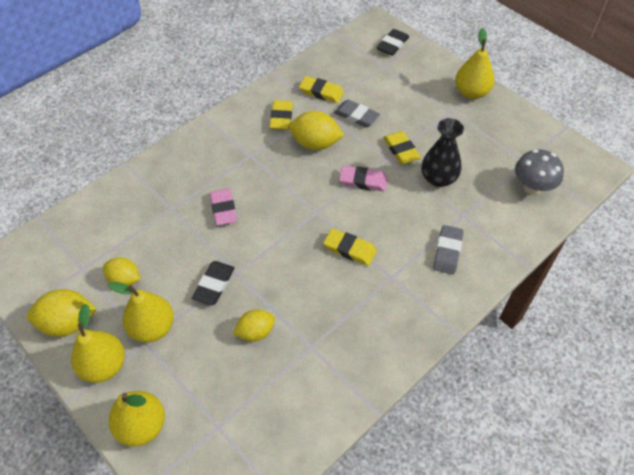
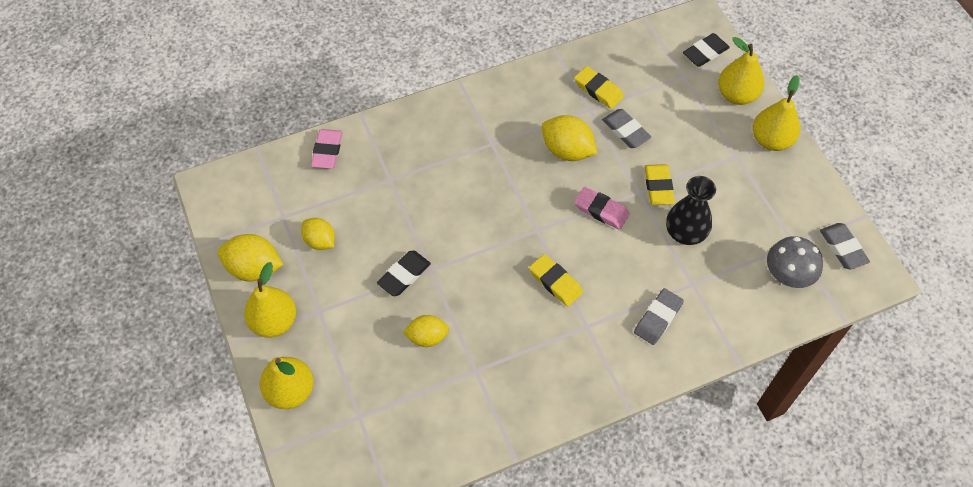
camera: 20 degrees right, 5 degrees up
yellow pear [108,282,174,343] -> yellow pear moved to [718,37,764,105]
pink eraser [210,188,237,225] -> pink eraser moved to [311,129,342,169]
yellow eraser [269,100,293,130] -> none
none -> grey eraser [820,223,870,270]

